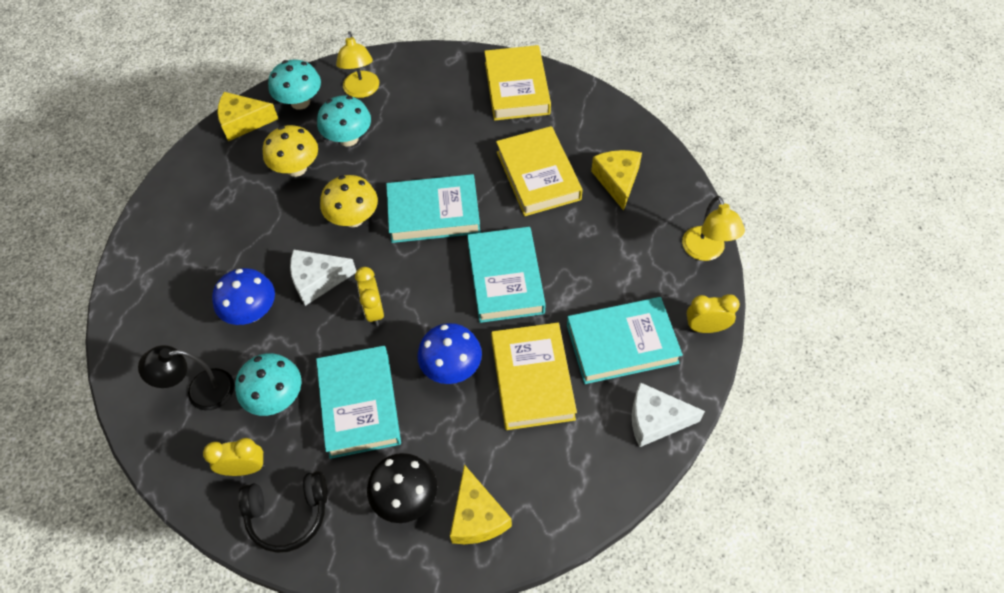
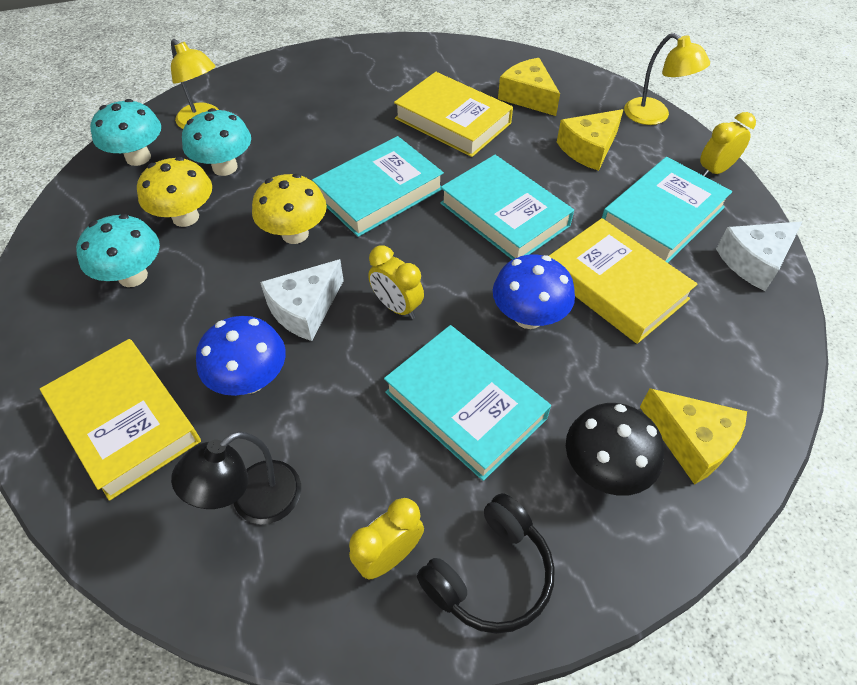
camera: 35 degrees left, 5 degrees down
yellow cheese [217,92,278,141] -> yellow cheese moved to [557,109,624,171]
turquoise mushroom [235,353,301,416] -> turquoise mushroom moved to [76,214,160,287]
yellow book [484,45,551,121] -> yellow book moved to [40,339,201,501]

